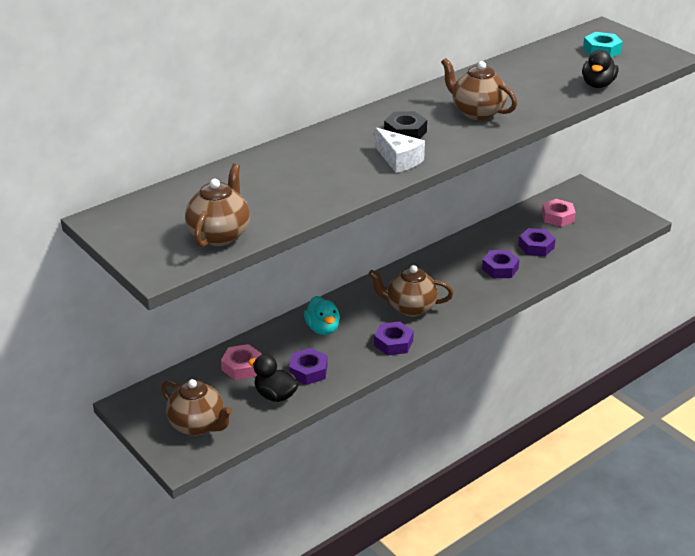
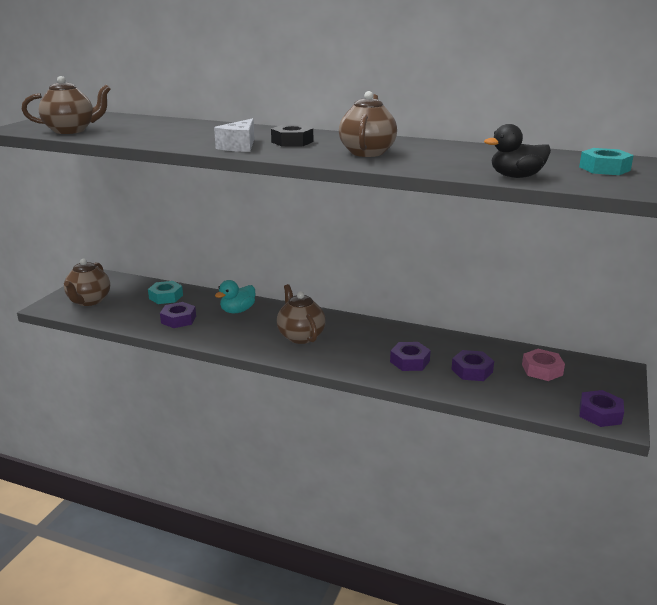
camera: 60 degrees right, 10 degrees down
pink nut [221,344,262,380] -> turquoise nut [148,281,183,304]
black duck [248,354,298,402] -> none
purple nut [374,321,414,355] -> purple nut moved to [579,390,624,427]

